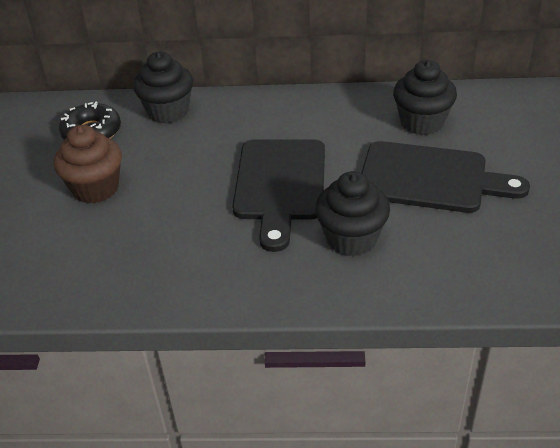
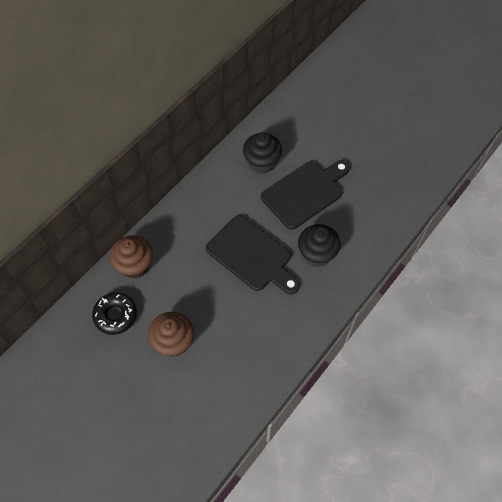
camera: 55 degrees left, 20 degrees up
black cupcake [133,52,193,124] -> brown cupcake [110,235,153,279]

